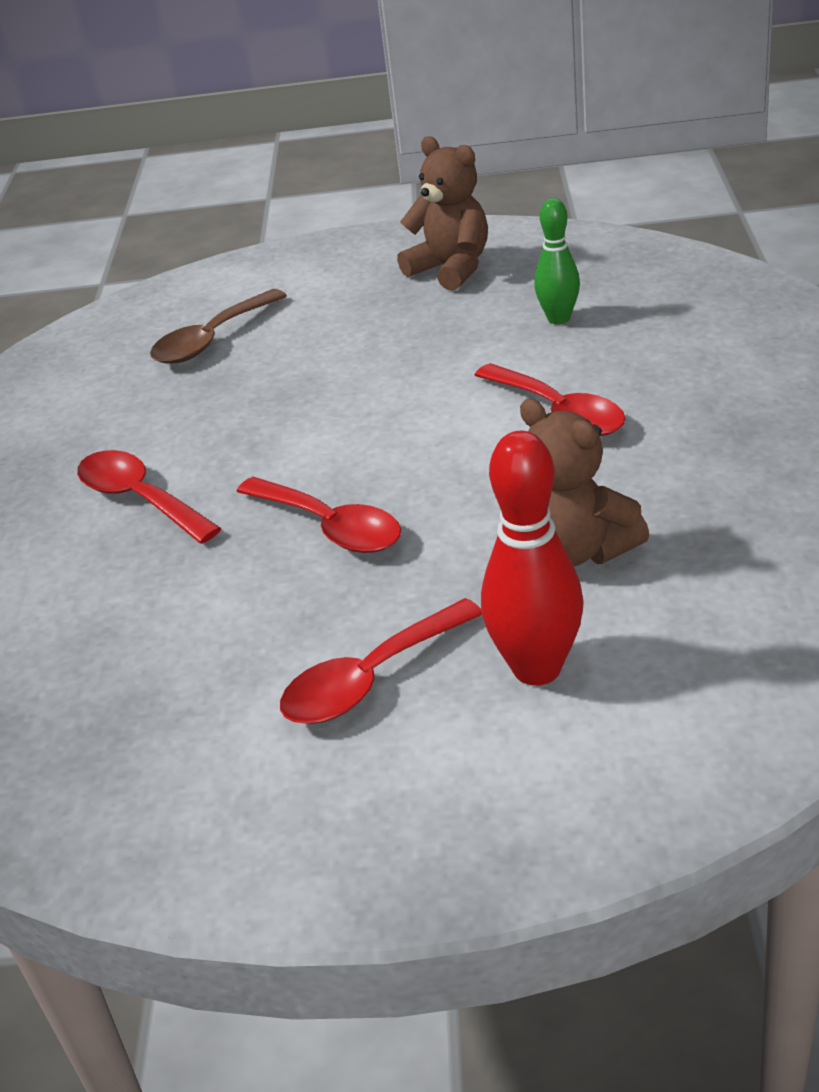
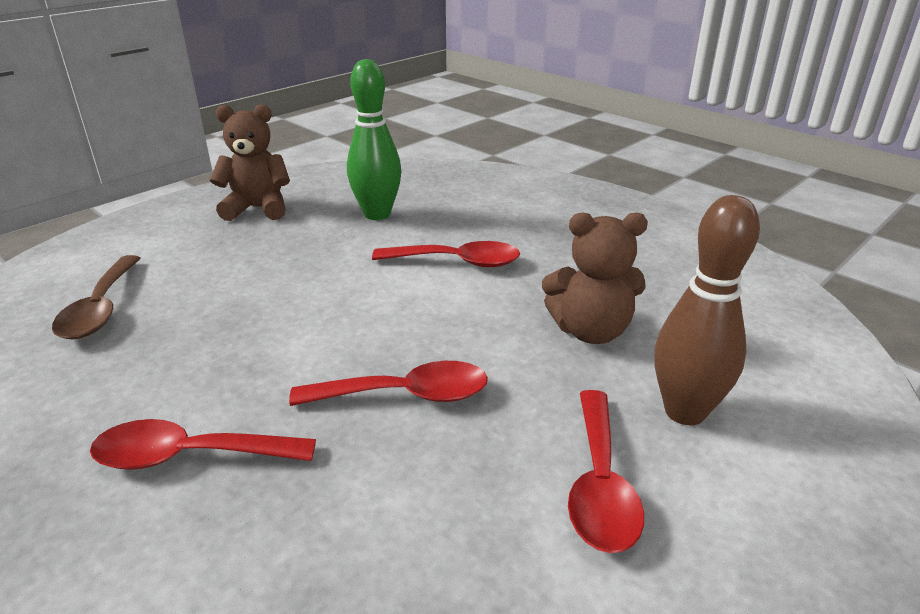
camera: 50 degrees left, 5 degrees down
red bowling pin [481,431,584,686] -> brown bowling pin [654,195,760,425]
green bowling pin [534,198,580,324] -> green bowling pin [347,59,402,220], size x1.58

